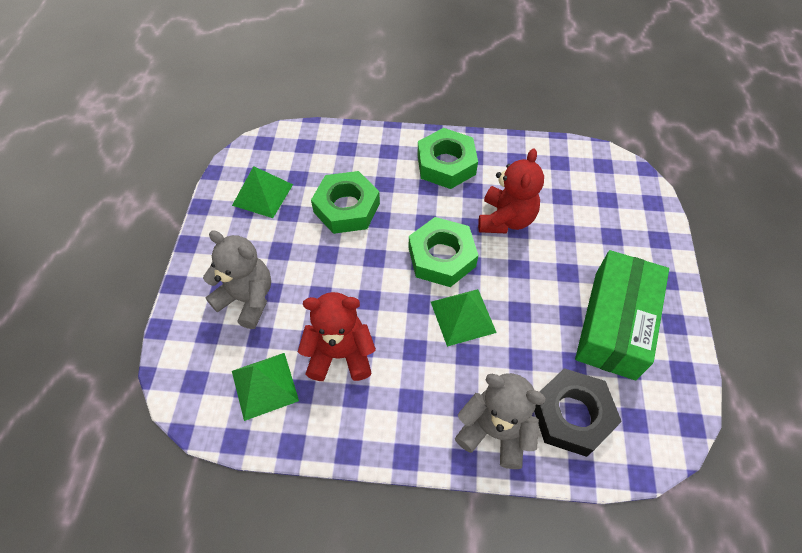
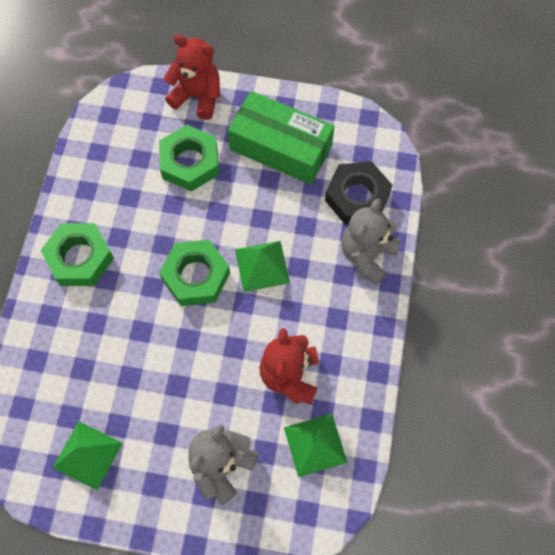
camera: 85 degrees left, 10 degrees up
green nut [311,171,380,234] -> green nut moved to [159,125,219,192]
red teddy bear [478,148,544,234] -> red teddy bear moved to [164,34,220,120]

